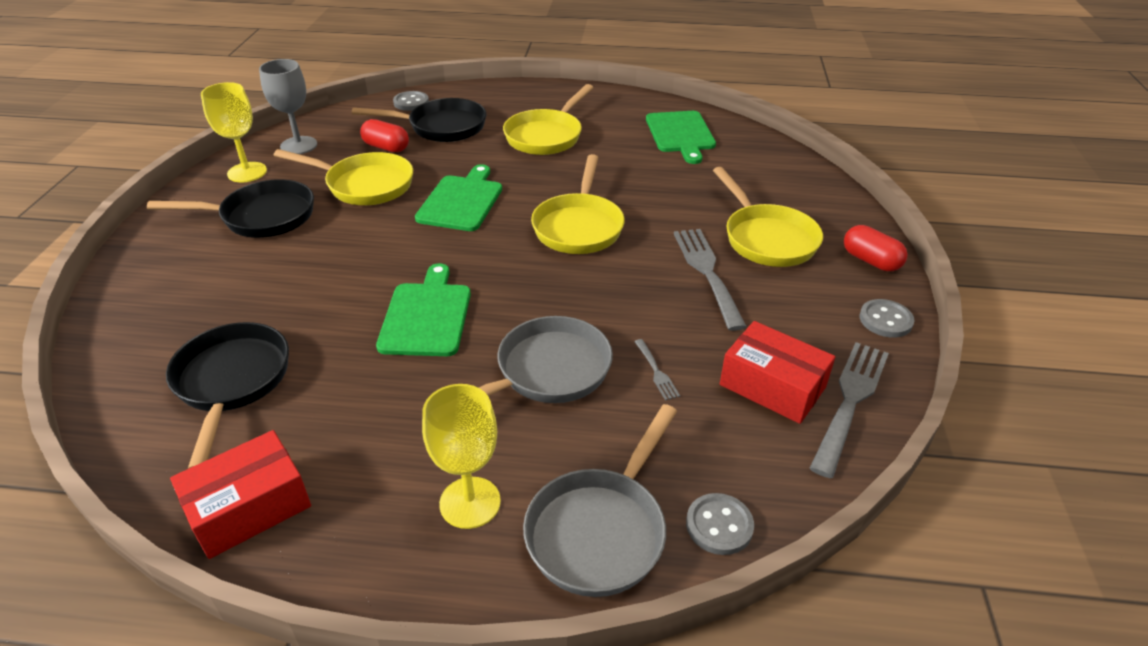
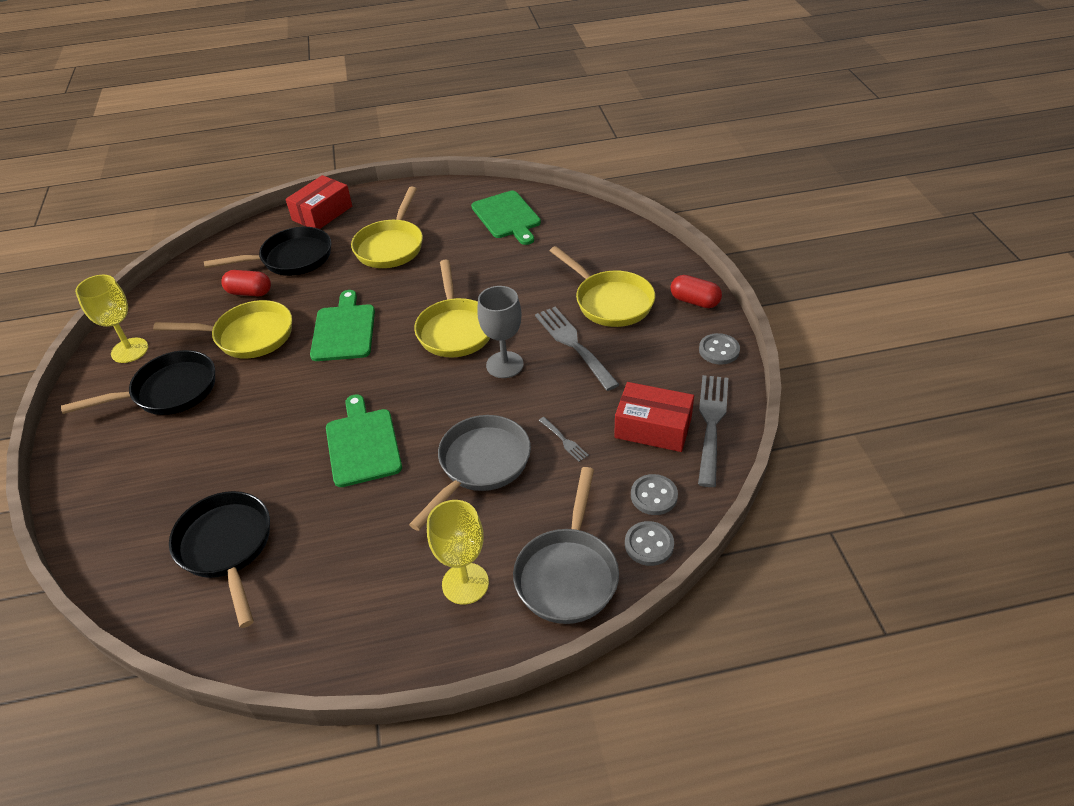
camera: 15 degrees left, 5 degrees up
red box [170,430,311,559] -> red box moved to [286,175,352,229]
grey goblet [259,59,317,154] -> grey goblet moved to [477,286,524,378]
grey button [393,91,429,111] -> grey button moved to [631,474,678,515]

